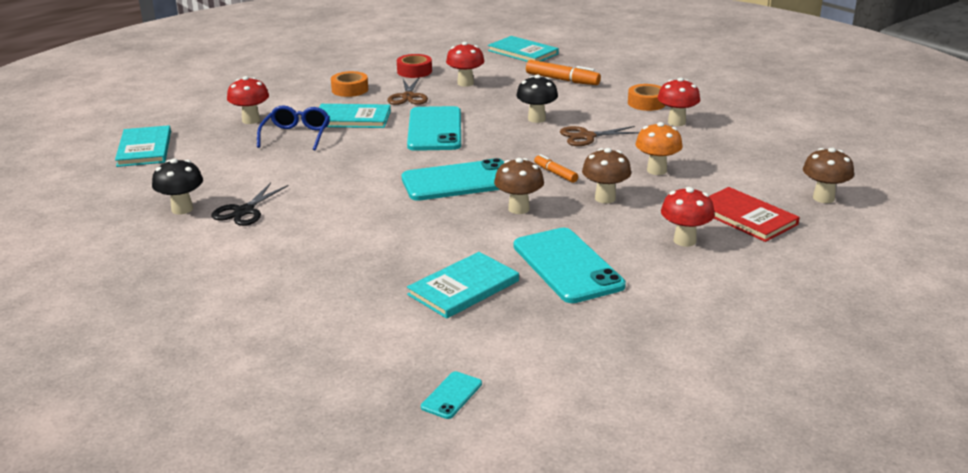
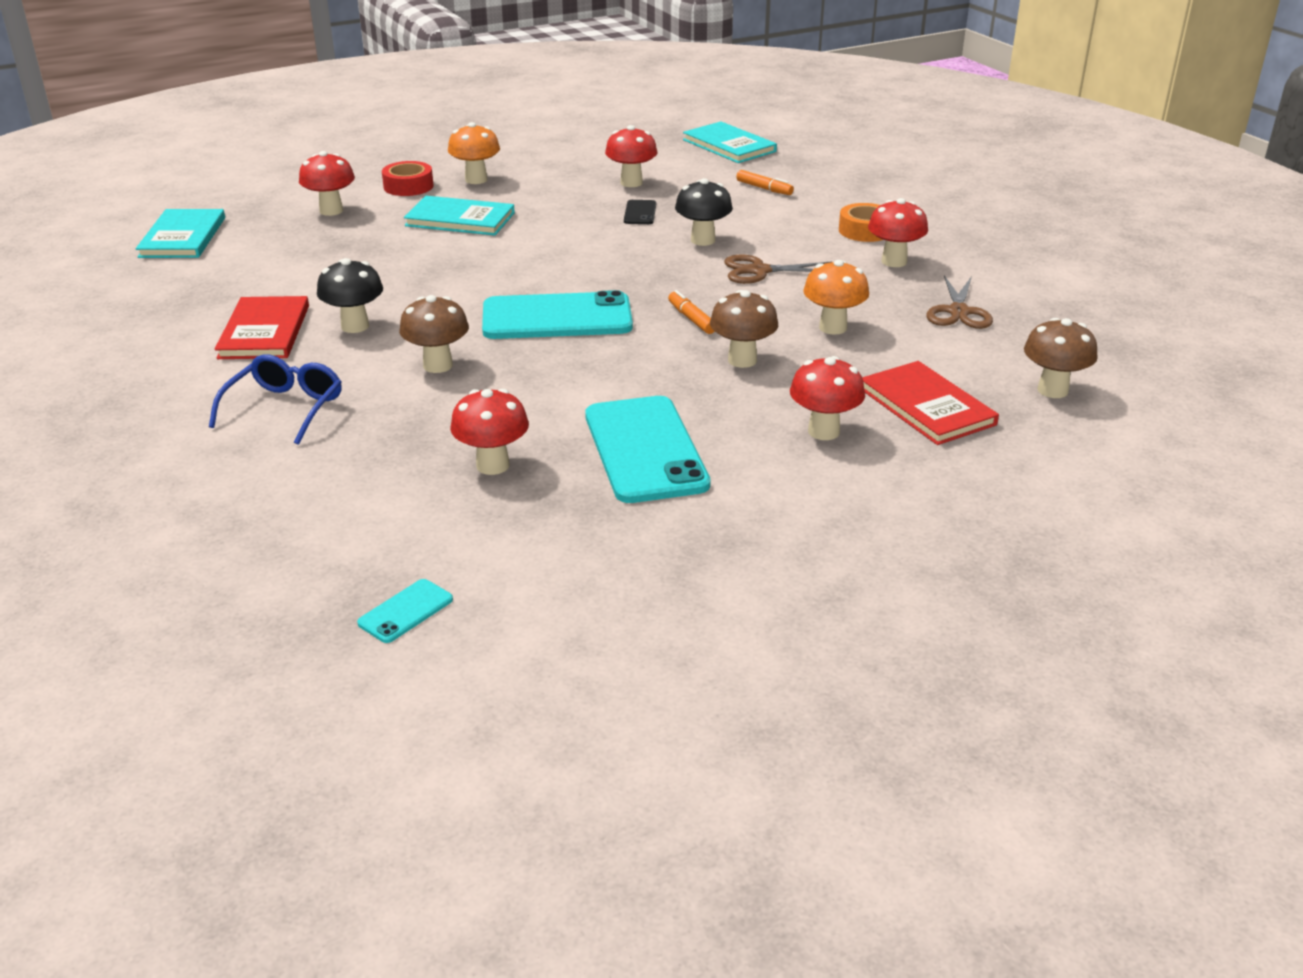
camera: 10 degrees right, 5 degrees up
black mushroom [152,158,203,214] -> black mushroom moved to [317,258,383,333]
black scissors [212,183,289,226] -> red book [215,296,309,359]
blue glasses [257,105,330,151] -> blue glasses moved to [209,354,342,445]
orange tape [331,71,368,97] -> orange mushroom [448,122,500,184]
brown scissors [387,77,428,105] -> brown scissors moved to [927,275,993,329]
red tape [397,54,432,78] -> red tape moved to [382,161,433,196]
turquoise phone [407,106,461,151] -> none
turquoise book [407,252,519,319] -> red mushroom [450,389,529,475]
brown mushroom [494,158,544,214] -> brown mushroom moved to [399,295,469,373]
orange marker [526,60,601,85] -> orange marker [736,170,794,195], size x0.60
none -> black phone [624,200,656,224]

